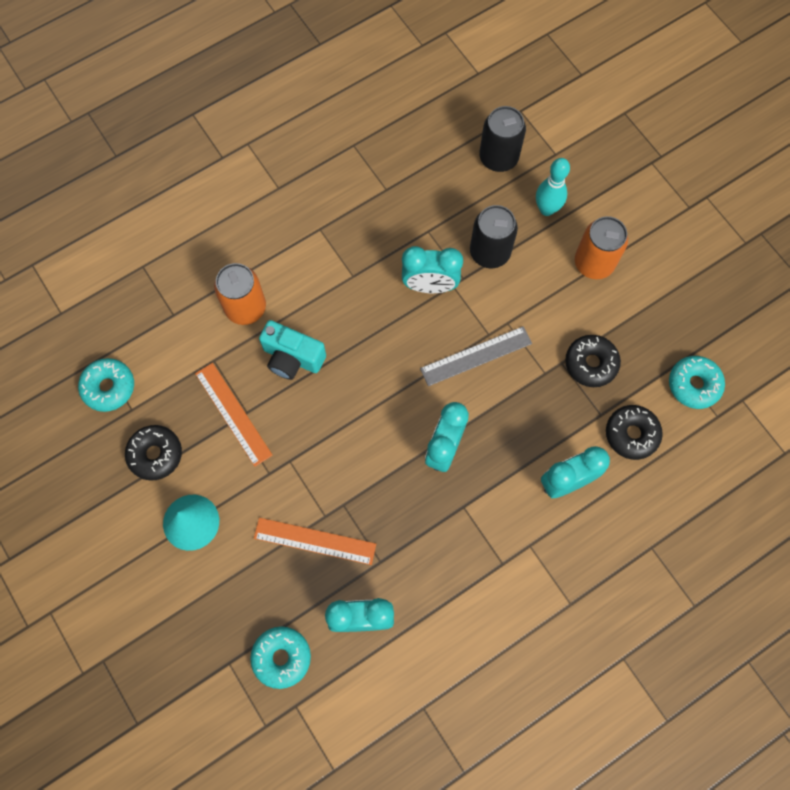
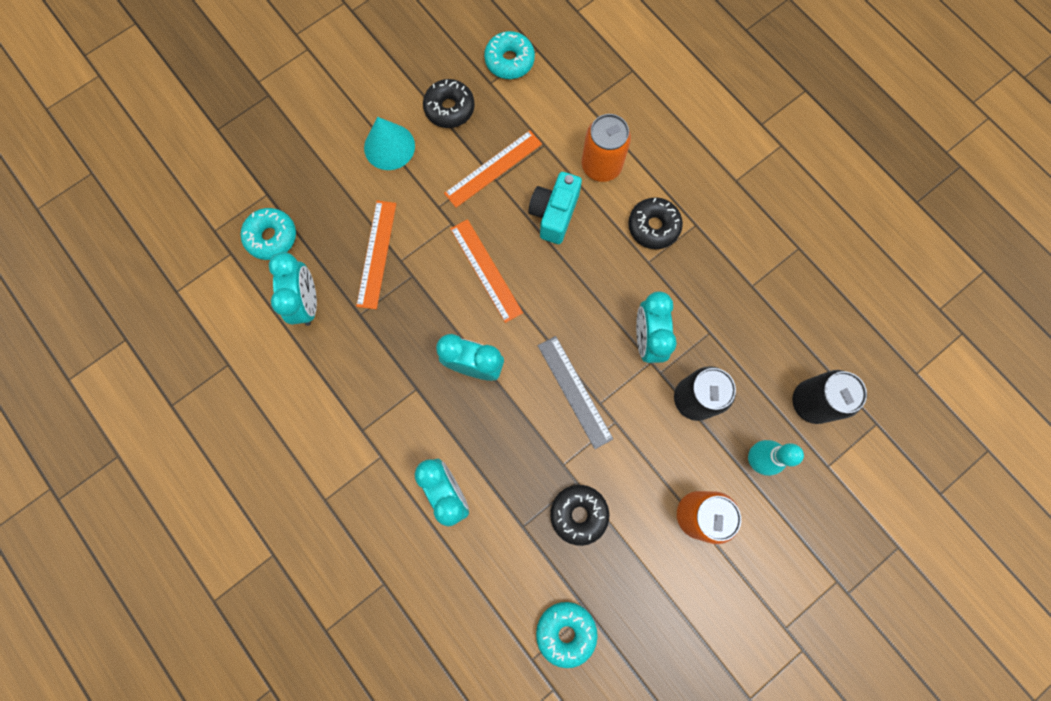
camera: 85 degrees right, 5 degrees up
black donut [606,405,663,460] -> black donut moved to [628,197,683,249]
none -> orange ruler [450,219,523,323]

